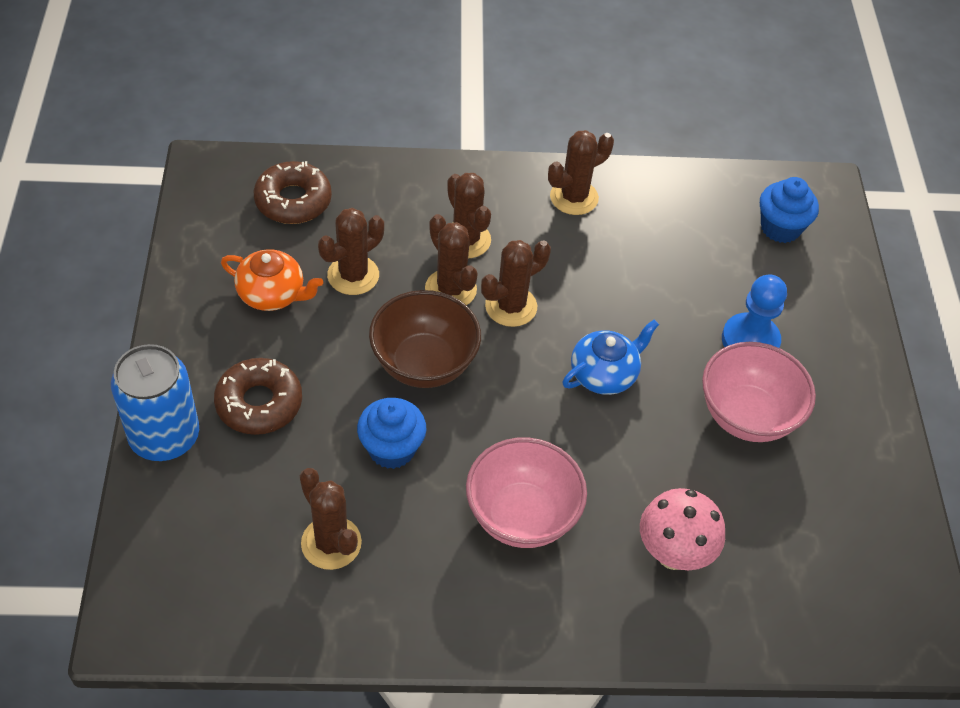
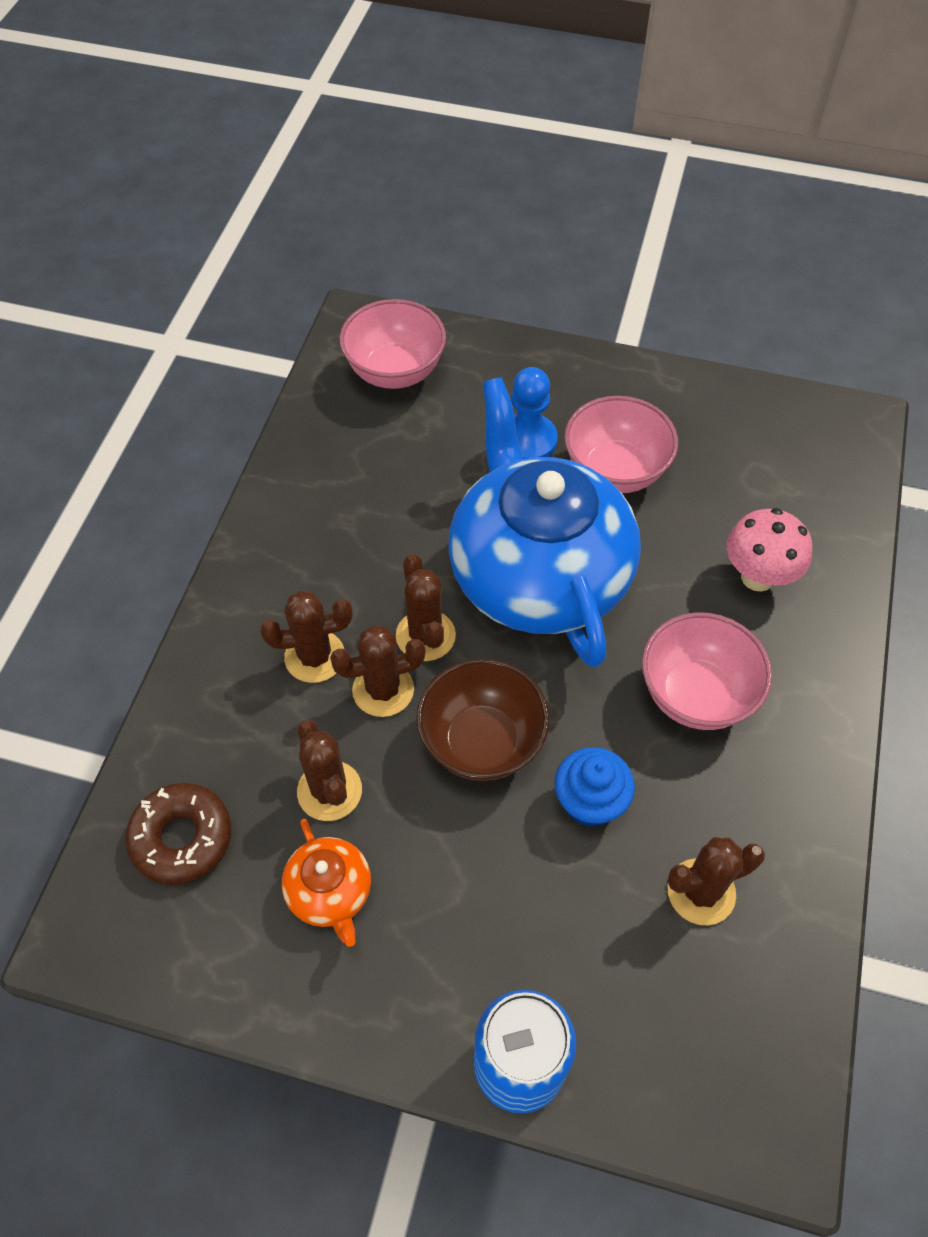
camera: 70 degrees left, 5 degrees up
brown donut [214,358,302,435] -> none
orange teapot [221,249,323,311] -> orange teapot turned 120 degrees clockwise [282,819,371,947]
brown cactus [548,130,614,215] -> none
blue teapot [562,320,659,395] -> blue teapot [449,377,641,668], size x2.46
blue cupcake [760,177,819,243] -> pink bowl [340,299,446,389]

